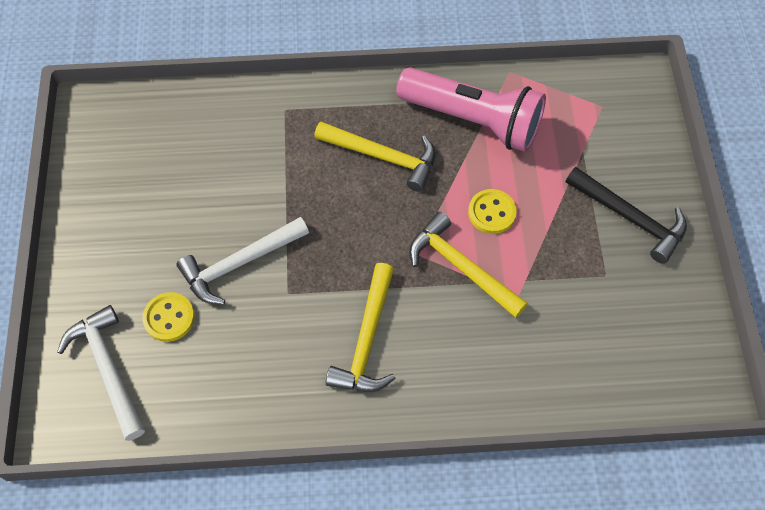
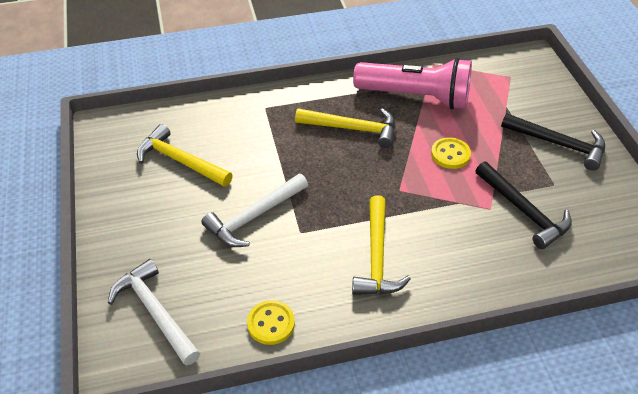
camera: 10 degrees left, 15 degrees down
yellow button [143,292,195,342] -> yellow button moved to [247,300,295,345]
yellow hammer [409,212,528,318] -> yellow hammer moved to [137,124,233,187]
none -> black hammer [475,161,572,249]

